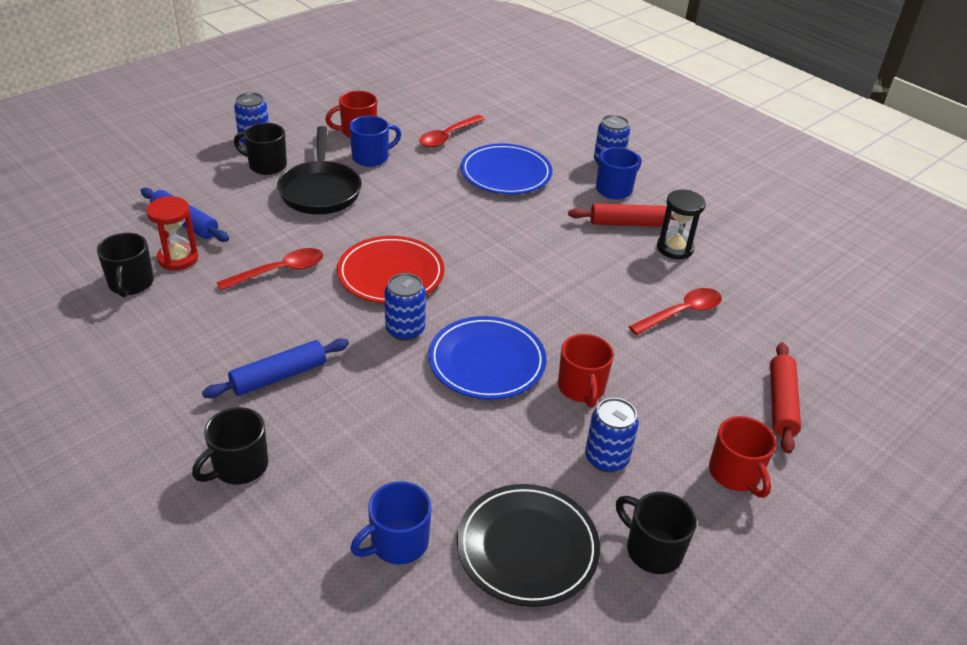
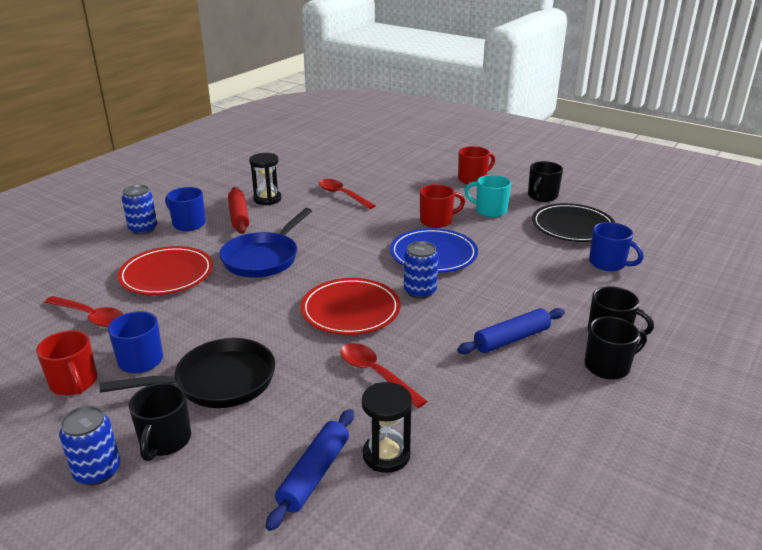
camera: 100 degrees left, 10 degrees down
black mug [97,233,154,297] -> black mug moved to [585,317,647,380]
red hourglass [146,196,198,270] -> black hourglass [362,382,412,473]
blue rolling pin [202,339,349,398] -> blue rolling pin turned 75 degrees counterclockwise [457,308,565,354]
blue plate [461,144,552,194] -> red plate [118,246,213,295]
blue can [585,398,639,472] -> turquoise mug [464,175,511,217]
red rolling pin [770,342,801,454] -> none
none -> blue pan [219,208,312,278]

